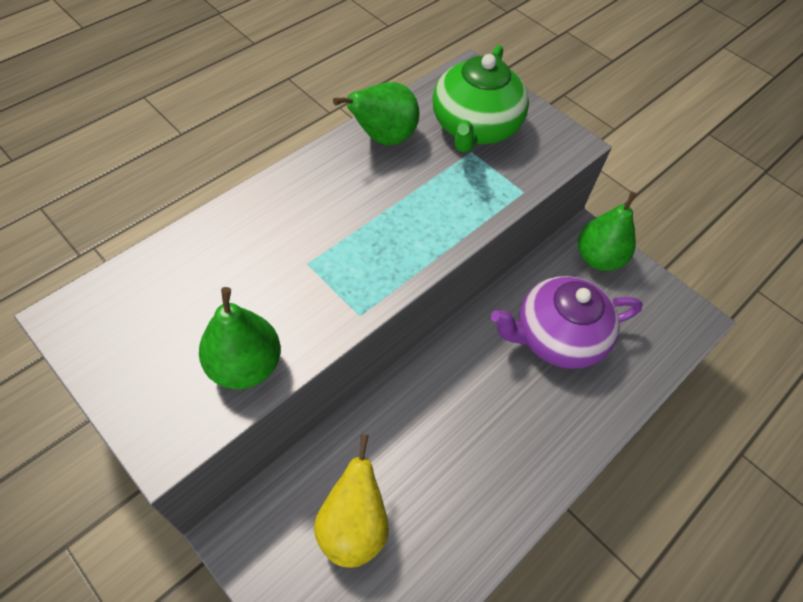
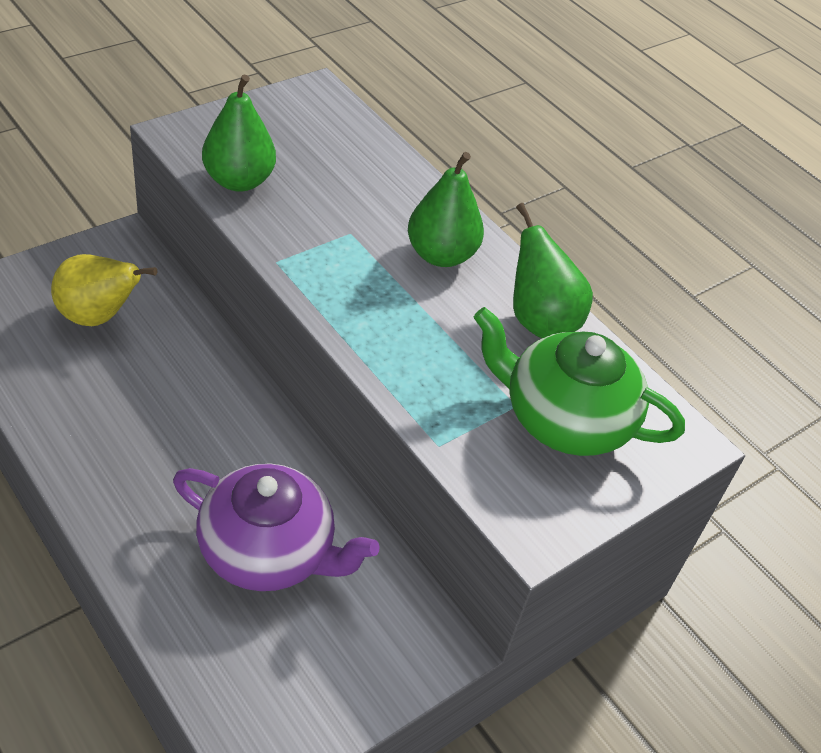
camera: 95 degrees right, 10 degrees down
purple teapot [491,276,643,369] -> purple teapot turned 120 degrees clockwise [173,464,380,591]
green pear [578,191,637,271] -> green pear moved to [408,152,484,267]

